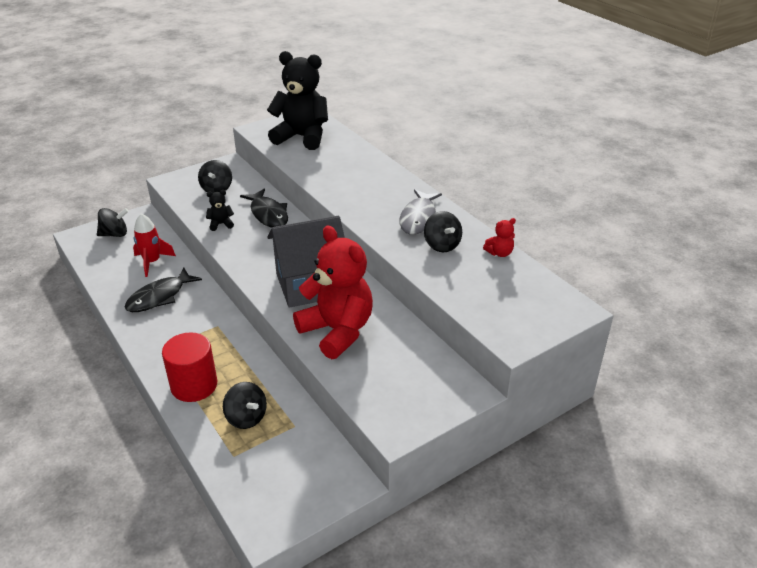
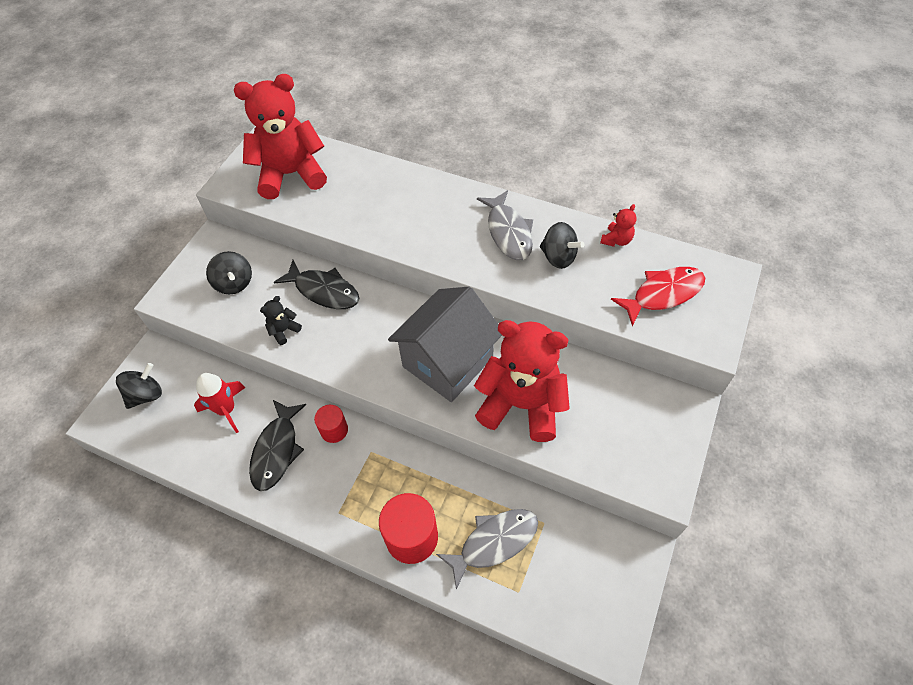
camera: 30 degrees left, 20 degrees up
black spinning top [223,382,267,429] -> grey fish [436,509,538,590]
black teddy bear [267,51,328,150] -> red teddy bear [234,74,327,199]
none -> red cylinder [314,405,348,443]
none -> red fish [611,267,705,326]

